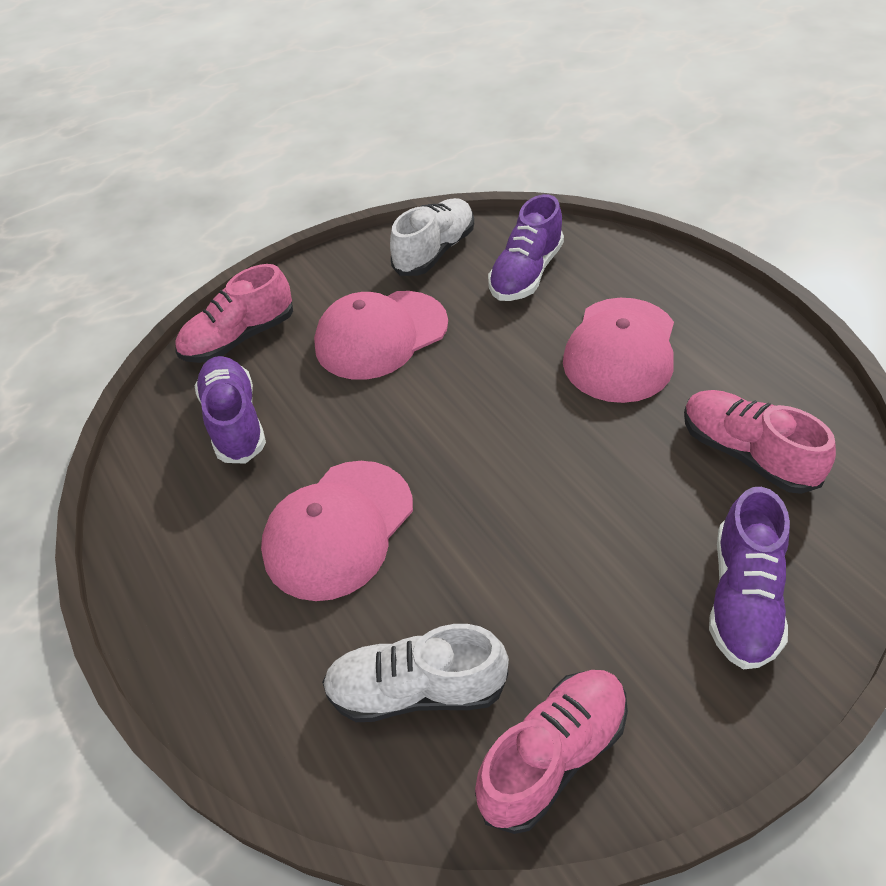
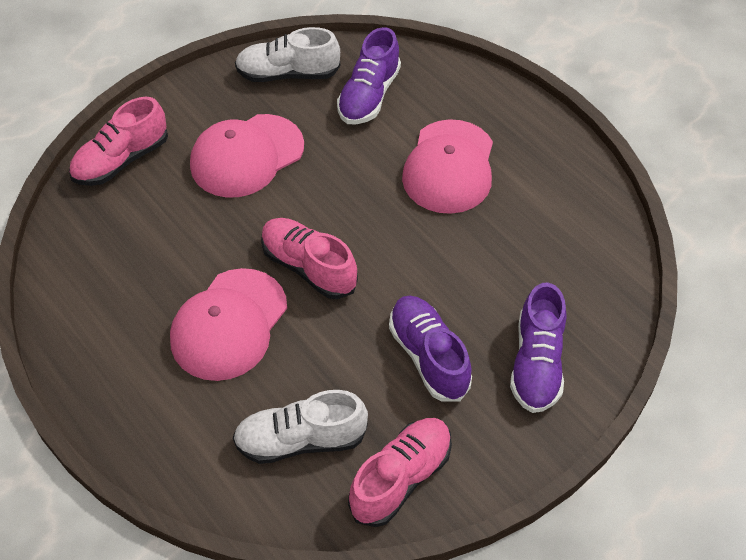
camera: 10 degrees left, 5 degrees up
purple shoe [194,356,266,463] -> purple shoe moved to [389,295,472,402]
white shoe [390,198,474,276] -> white shoe turned 120 degrees counterclockwise [235,27,340,82]
pink shoe [684,390,836,494] -> pink shoe moved to [261,218,358,299]

